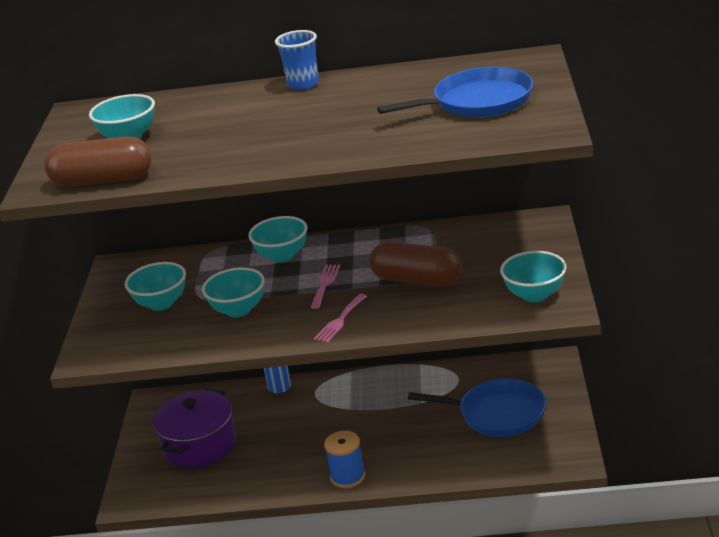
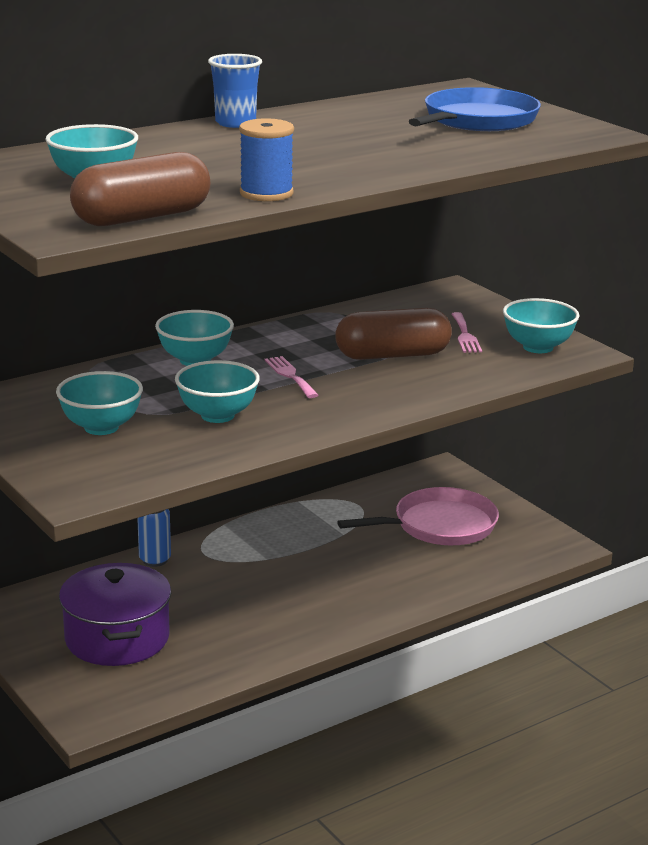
camera: 40 degrees left, 5 degrees down
pink fork [314,294,367,343] -> pink fork moved to [452,312,482,353]
blue spool [324,431,365,489] -> blue spool moved to [239,118,294,201]
blue pan [408,379,546,437] -> pink pan [337,487,499,545]

